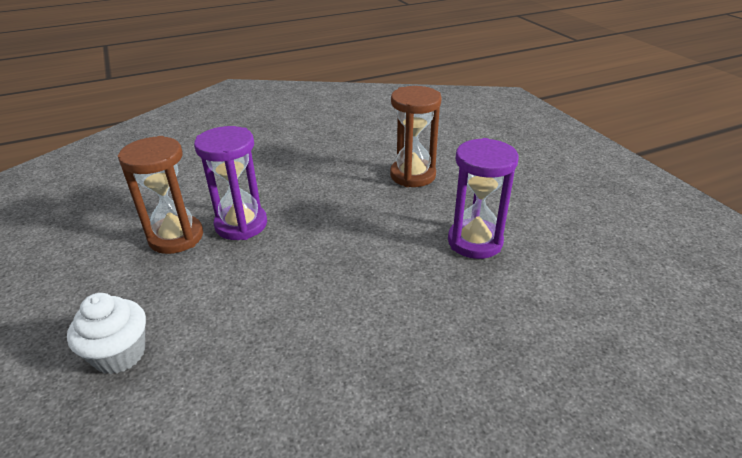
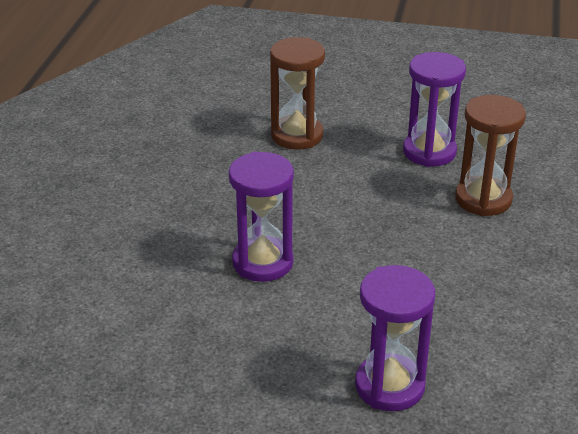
camera: 55 degrees left, 0 degrees up
white cupcake [67,293,146,374] -> purple hourglass [355,265,435,411]
brown hourglass [118,136,203,254] -> brown hourglass moved to [455,95,526,216]

